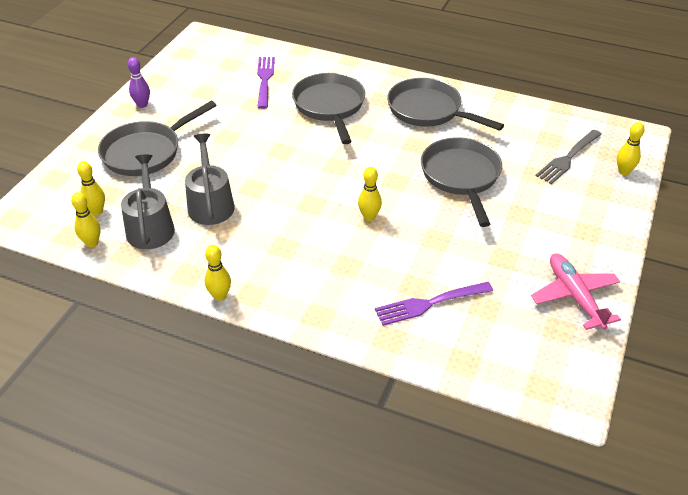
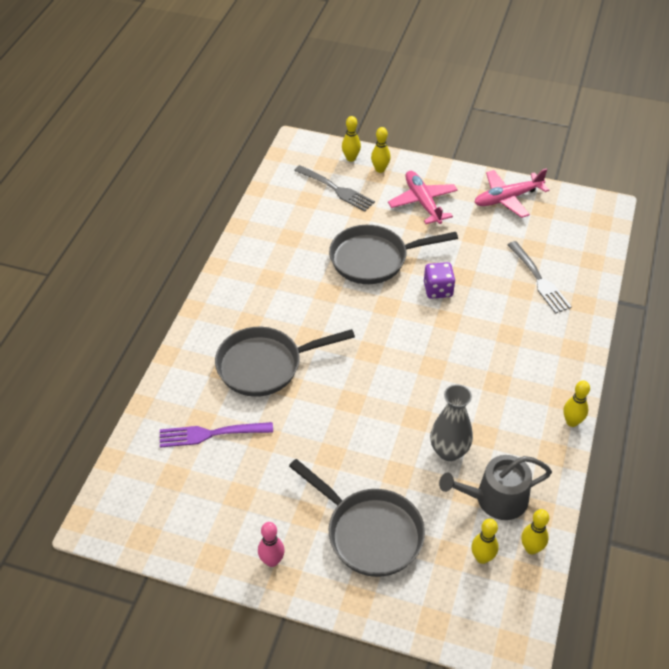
camera: 95 degrees left, 5 degrees up
purple bowling pin [128,57,150,108] -> pink bowling pin [258,522,285,567]
grey watering can [185,133,235,225] -> grey vase [430,384,473,461]
yellow bowling pin [358,167,382,221] -> yellow bowling pin moved to [371,127,391,173]
purple fork [375,282,493,326] -> grey fork [507,241,572,314]
grey pan [387,78,504,131] -> none
none -> pink plane [388,171,458,224]
none -> purple dice [424,262,455,299]

